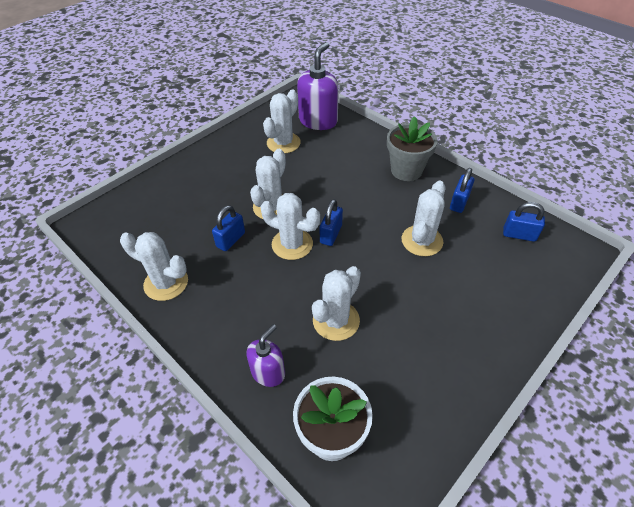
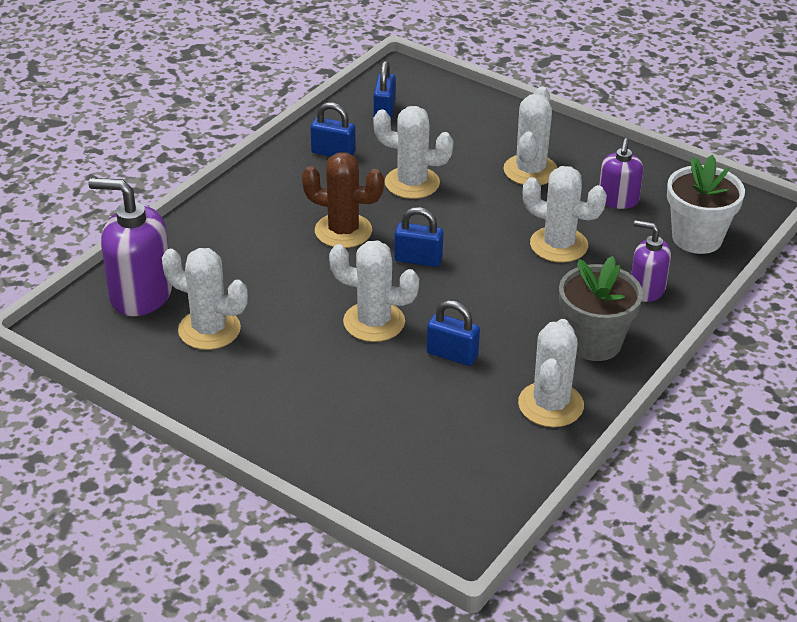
camera: 100 degrees left, 10 degrees down
white cactus [260,193,320,260] -> white cactus moved to [503,86,558,185]
grey flower pot [387,116,437,181] -> grey flower pot moved to [559,256,643,361]
none -> brown cactus [302,152,384,248]
none -> purple soap dispenser [599,138,643,209]

